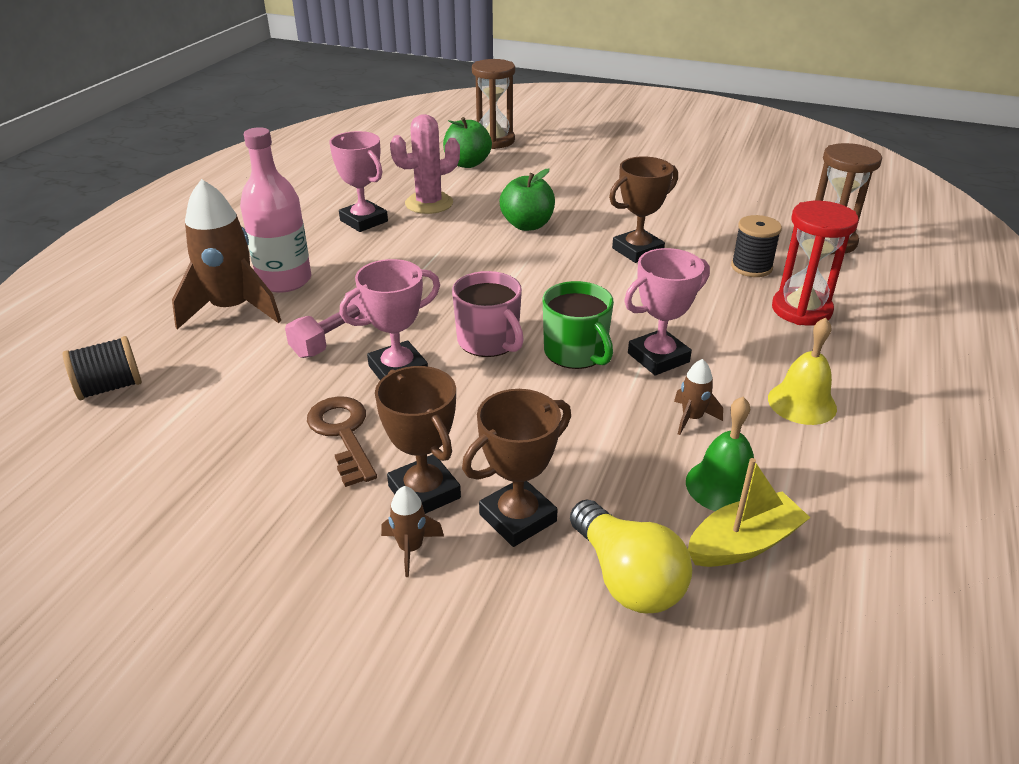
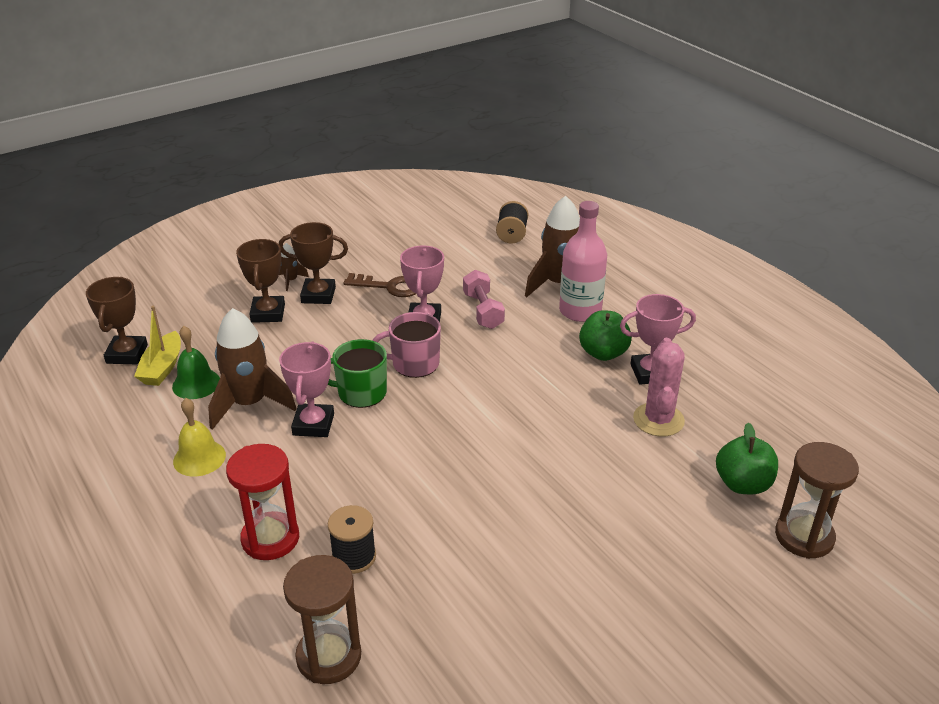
camera: 125 degrees right, 0 degrees up
green apple [499,169,555,231] -> green apple moved to [579,310,632,361]
yellow light bulb [570,499,692,613] -> none
brown trophy [609,157,678,263] -> brown trophy moved to [86,277,148,364]
brown rocket [674,359,723,435] -> brown rocket [208,308,296,430], size x2.25

